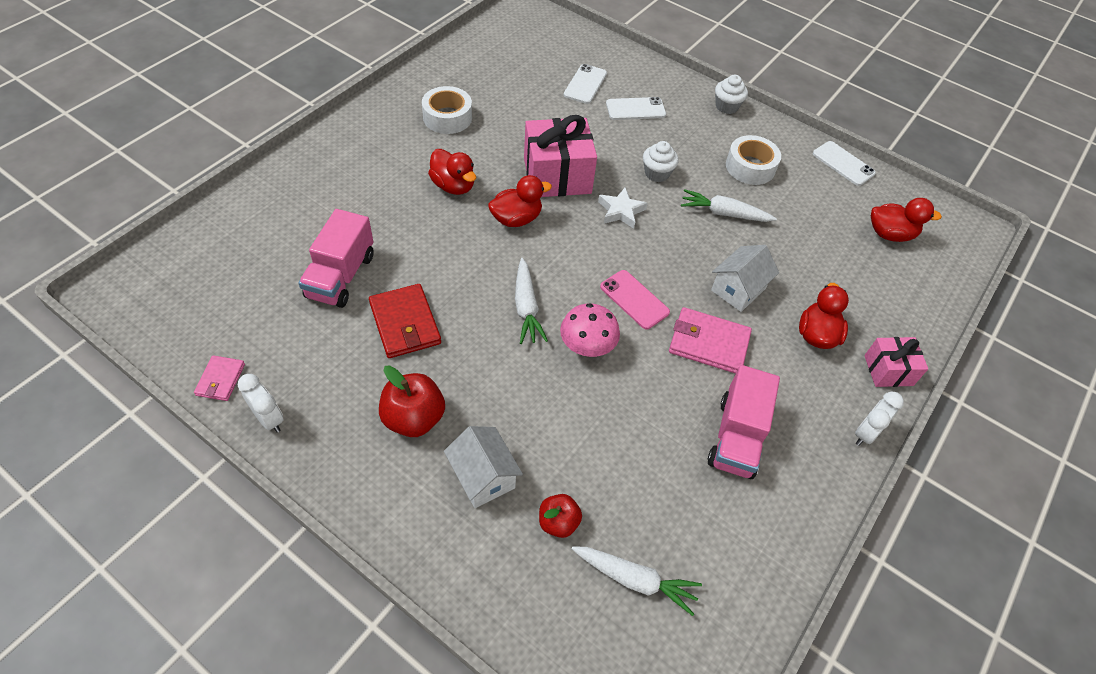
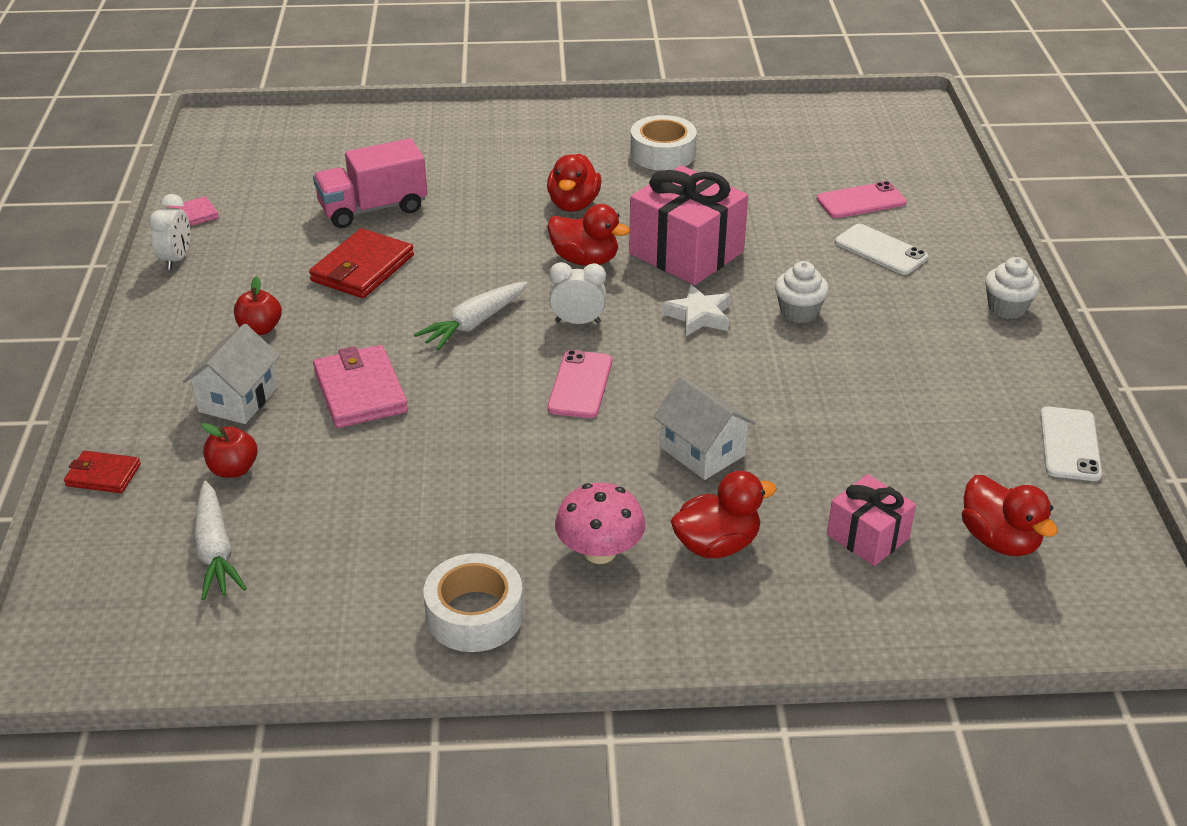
camera: 55 degrees right, 15 degrees down
red apple [379,365,445,437] -> red apple [234,276,282,335], size x0.62
pink mushroom [560,303,620,357] -> pink mushroom moved to [555,483,646,564]
white phone [564,64,607,104] -> pink phone [817,181,907,218]
pink wallet [669,307,752,374] -> pink wallet moved to [313,345,408,428]
white carrot [681,189,777,222] -> none
pink truck [708,365,780,479] -> none
white house [711,245,779,312] -> white house turned 45 degrees clockwise [653,377,756,480]
white tape [726,135,781,185] -> white tape moved to [424,553,524,652]
white clock [855,391,904,446] -> white clock moved to [549,262,606,324]
pink gift [864,337,928,387] -> pink gift moved to [827,474,916,566]
none -> red wallet [64,451,141,493]

